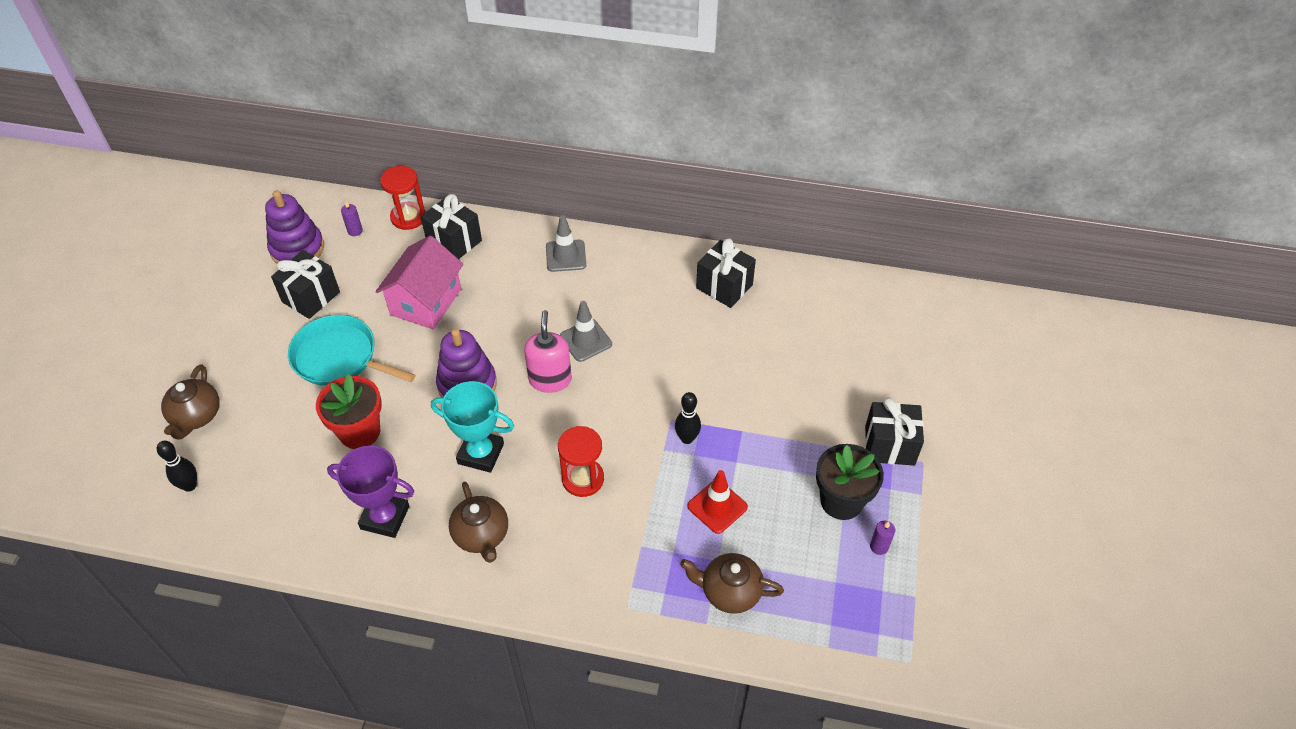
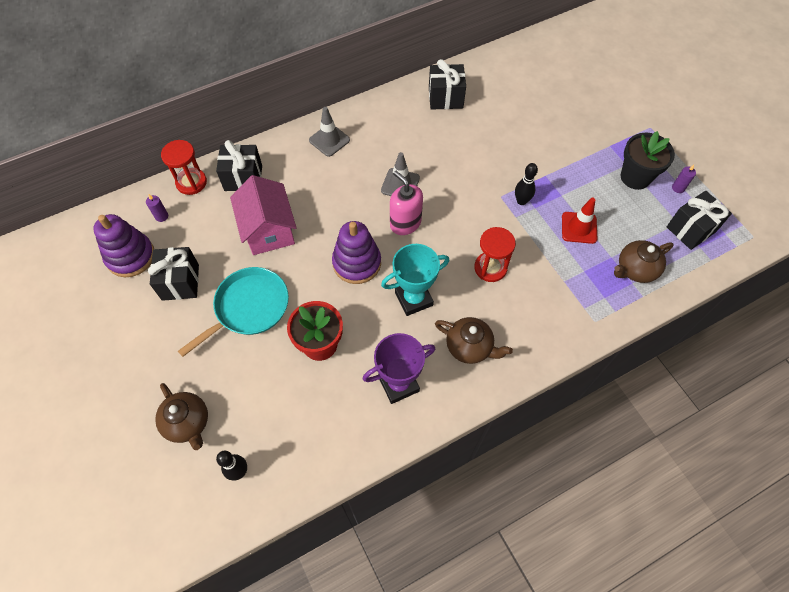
camera: 40 degrees left, 10 degrees up
turquoise pan [288,315,416,386] -> turquoise pan turned 150 degrees clockwise [178,267,289,357]
black gift [865,397,924,466] -> black gift moved to [667,191,732,250]

